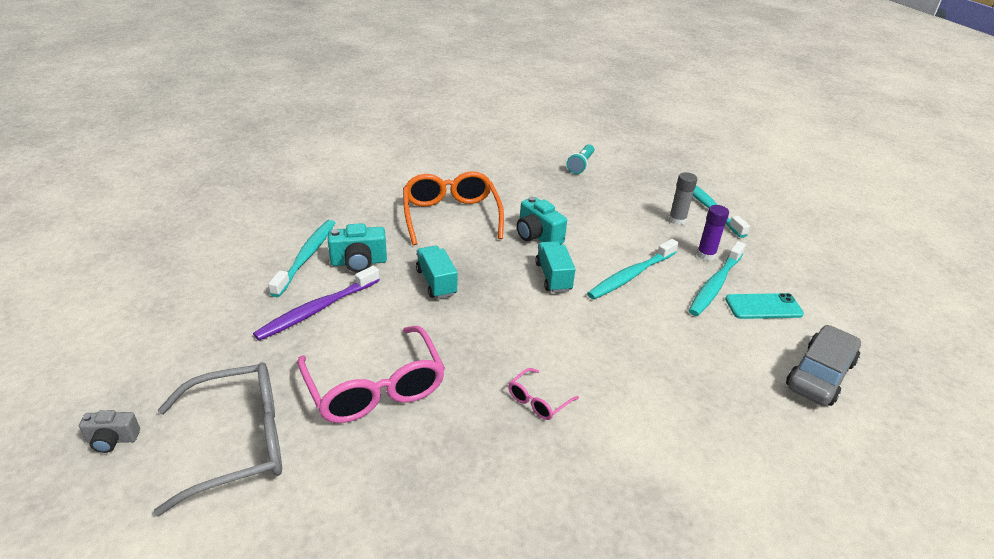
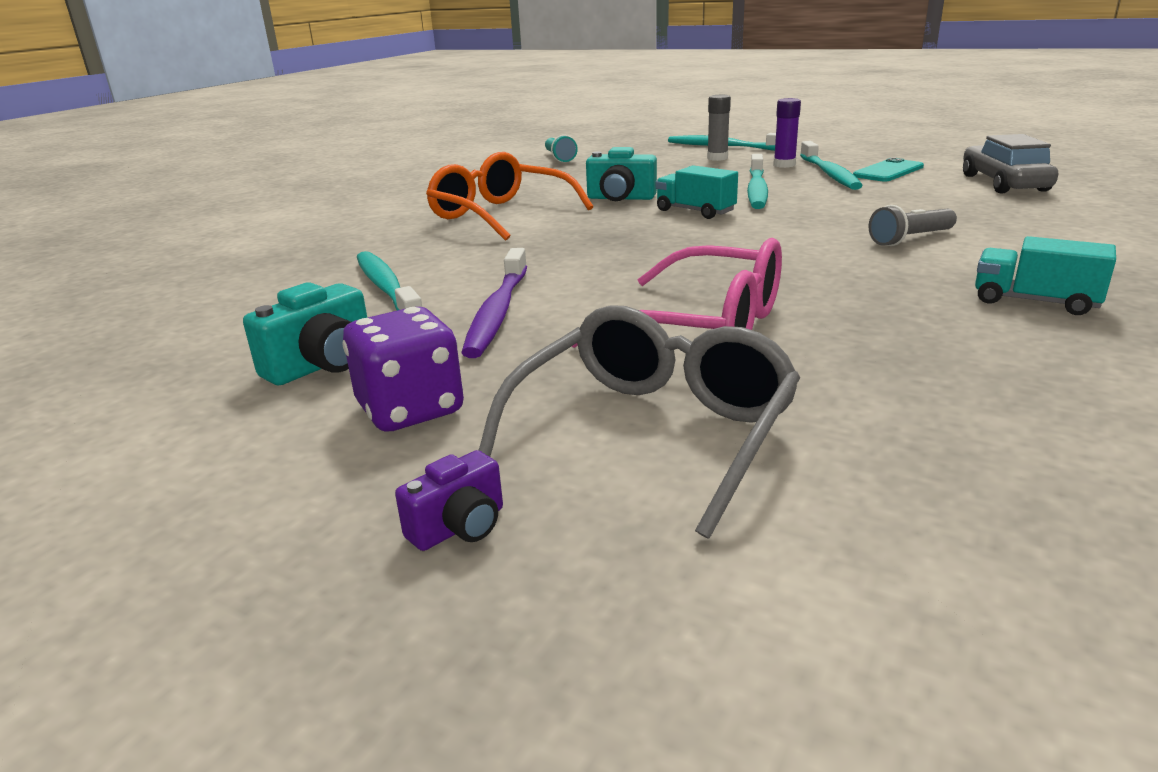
camera: 35 degrees left, 10 degrees down
grey camera [79,410,140,453] -> purple camera [395,450,503,551]
turquoise camera [328,223,387,272] -> turquoise camera moved to [243,282,367,385]
turquoise truck [416,245,458,299] -> turquoise truck moved to [975,236,1116,315]
pink glasses [508,368,579,420] -> none
none -> purple dice [342,307,464,432]
none -> grey flashlight [868,205,957,246]

